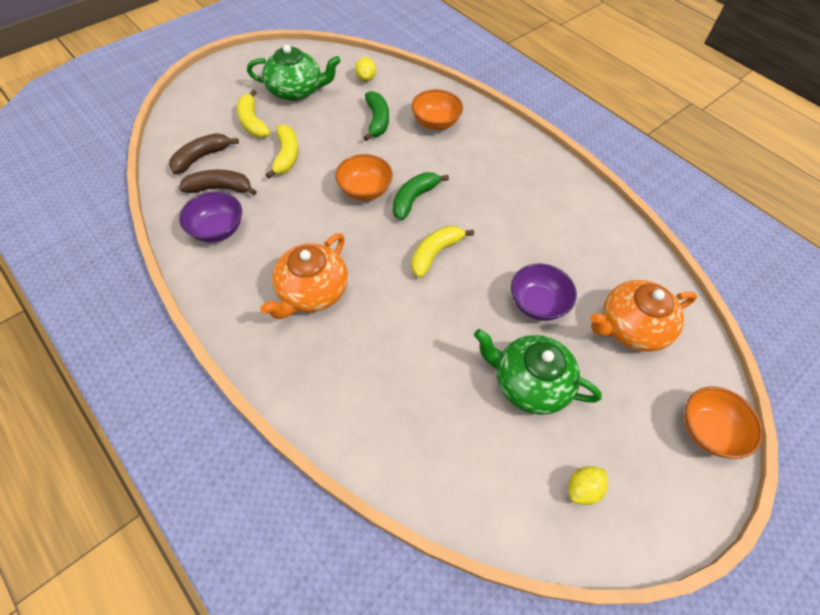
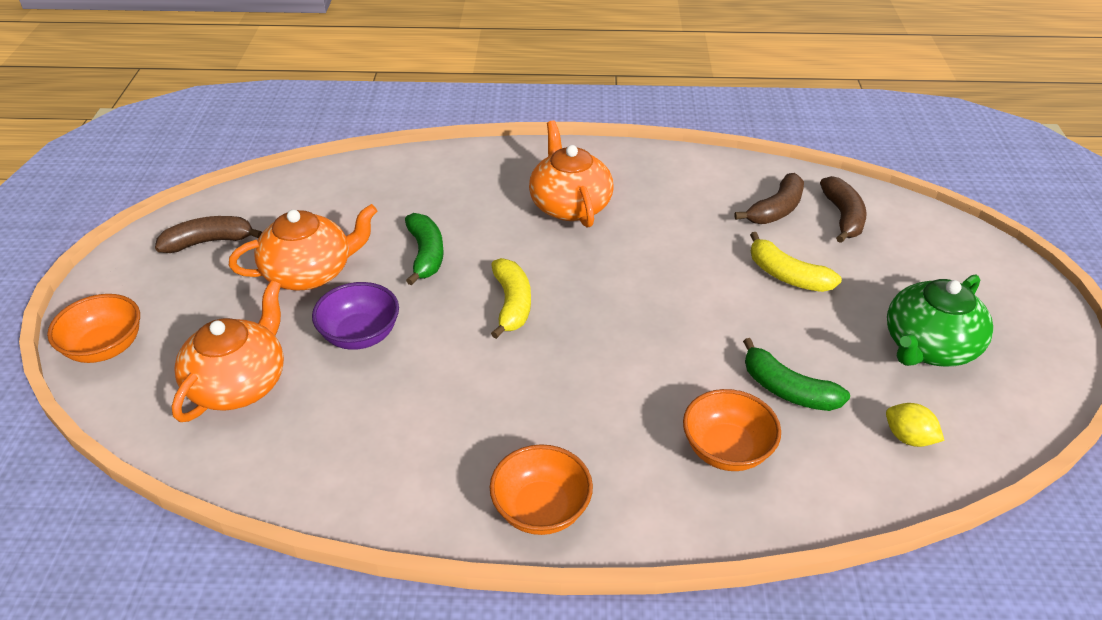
camera: 135 degrees right, 15 degrees down
purple bowl [179,191,242,242] -> none
yellow banana [237,90,270,138] -> none
orange bowl [335,154,393,201] -> orange bowl moved to [490,444,593,535]
green banana [393,172,449,220] -> green banana moved to [405,213,444,286]
green teapot [474,329,602,415] -> orange teapot [229,204,377,290]
yellow lemon [568,466,608,505] -> brown banana [155,216,262,253]

